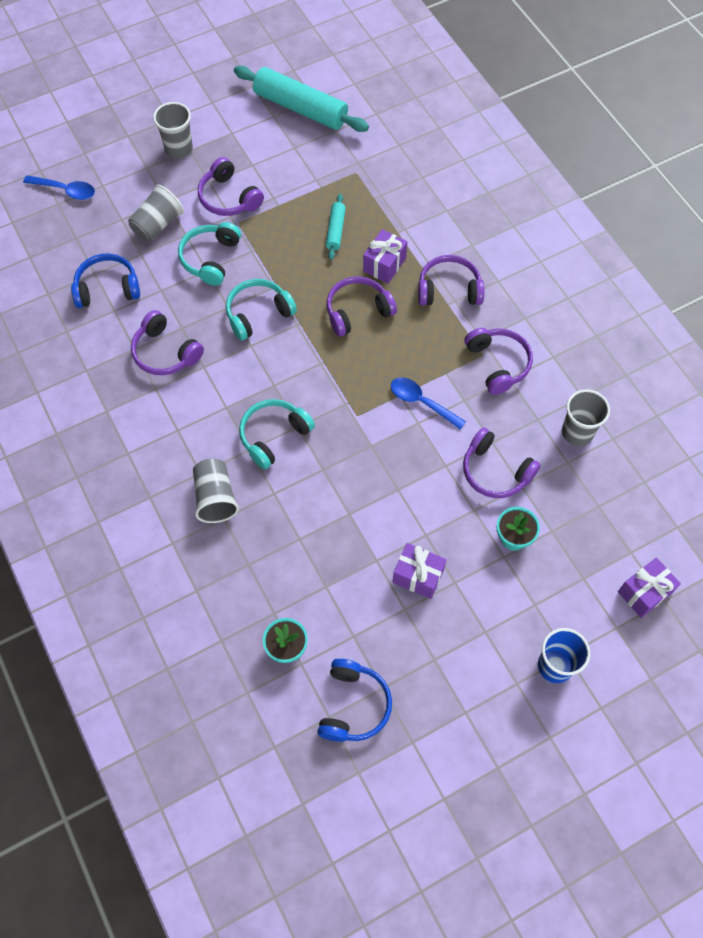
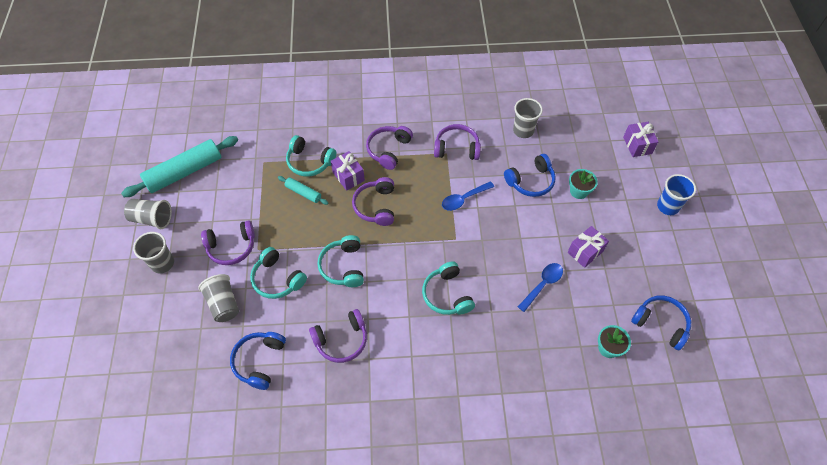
camera: 65 degrees left, 5 degrees down
blue spoon [23,175,95,200] -> blue spoon moved to [518,263,563,312]
grey cup [193,459,239,523] -> grey cup moved to [124,199,172,229]
purple headphones [463,427,540,498] -> blue headphones [504,154,556,197]
none -> turquoise headphones [286,135,336,177]

